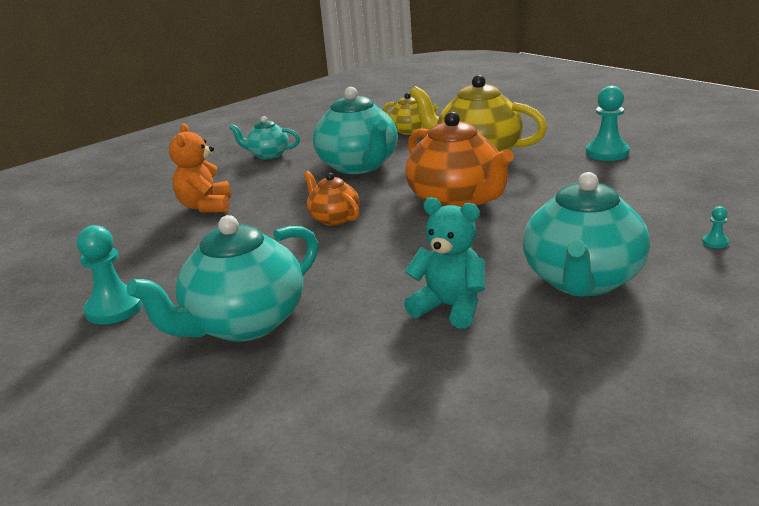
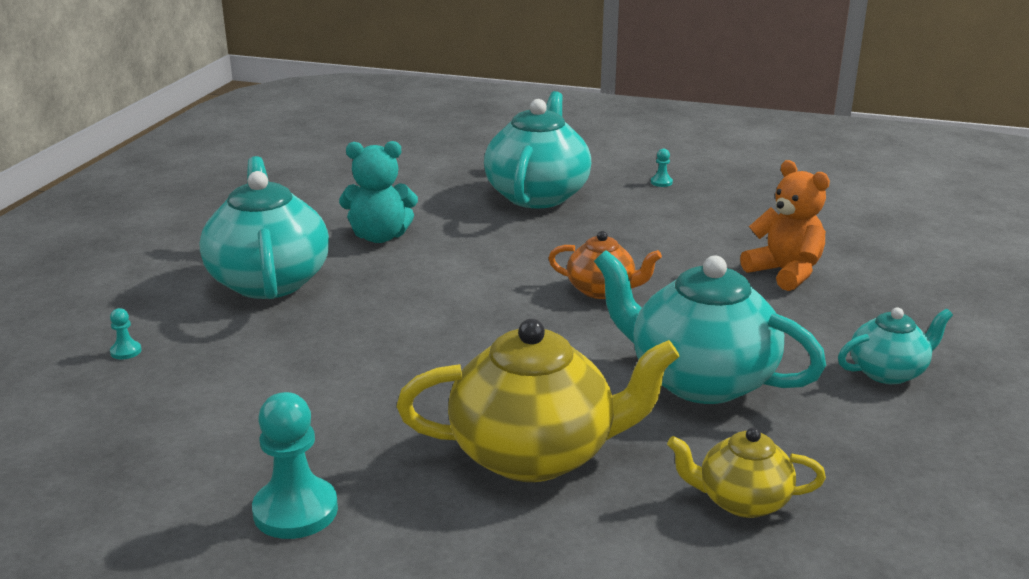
camera: 145 degrees right, 0 degrees up
turquoise pawn [77,225,143,324] -> turquoise pawn [651,149,673,187], size x0.44
orange teapot [405,112,514,207] -> none

